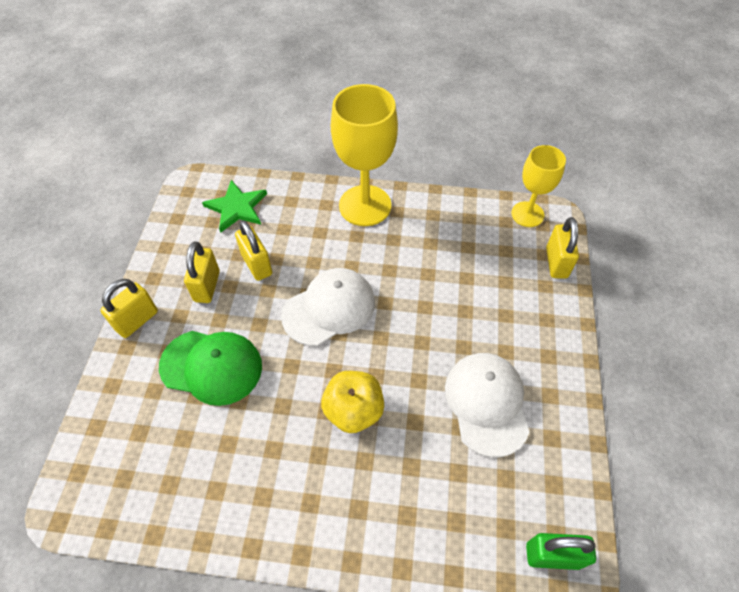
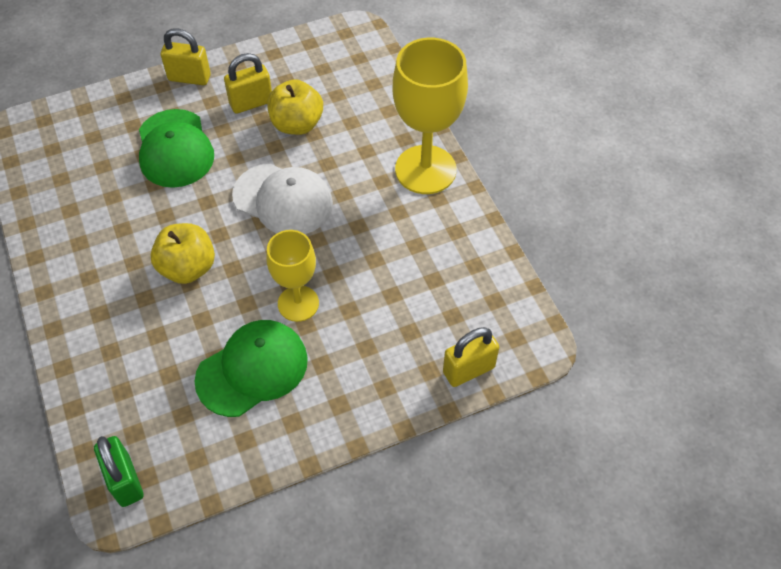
camera: 60 degrees right, 0 degrees up
green star [202,180,267,233] -> none
yellow padlock [235,220,272,281] -> yellow apple [267,79,323,135]
white cap [445,353,529,457] -> green cap [194,320,308,417]
yellow goblet [511,145,566,227] -> yellow goblet moved to [267,230,319,322]

